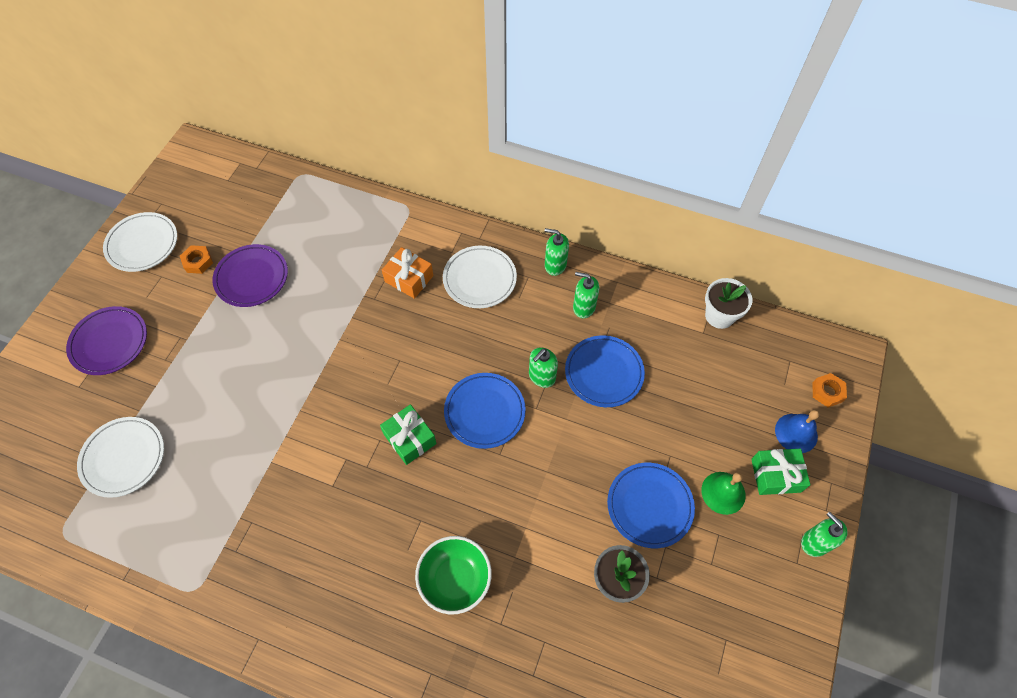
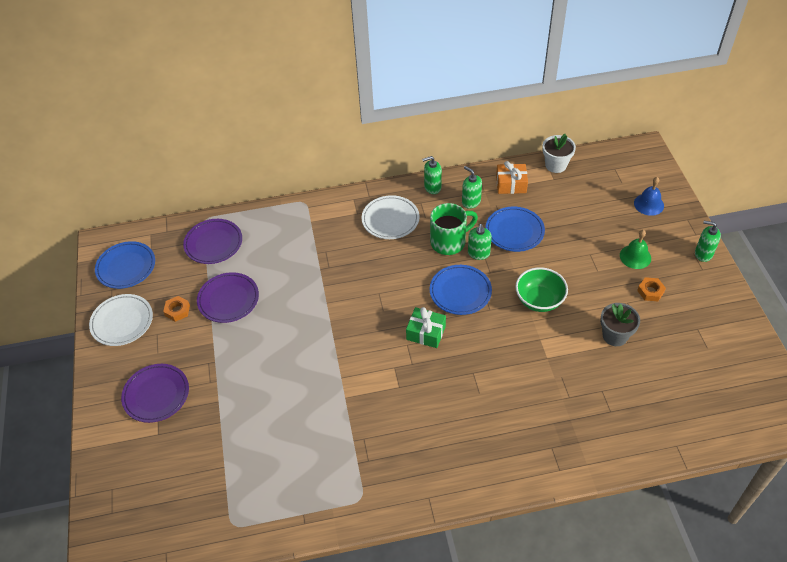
camera: 30 degrees left, 10 degrees down
white plate [77,417,164,498] -> none
orange gift [382,247,433,299] -> orange gift moved to [496,161,528,194]
green bowl [415,536,492,614] -> green bowl moved to [515,267,568,312]
green soap dispenser [573,272,599,318] -> green soap dispenser turned 60 degrees clockwise [462,166,482,209]
blue plate [607,463,695,548] -> blue plate moved to [95,241,155,289]
green gift [751,449,810,495] -> none
orange nut [812,373,847,408] -> orange nut moved to [637,277,666,301]
none -> purple plate [183,219,242,264]
none -> green mug [430,203,478,255]

